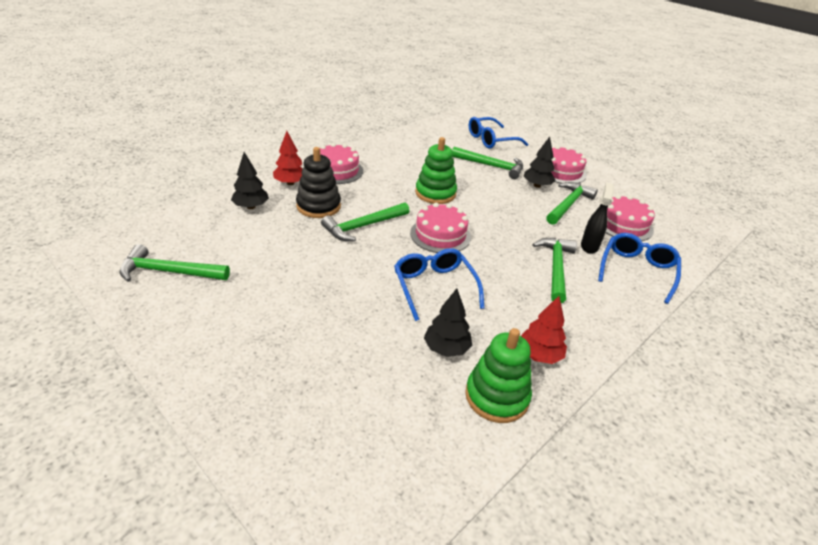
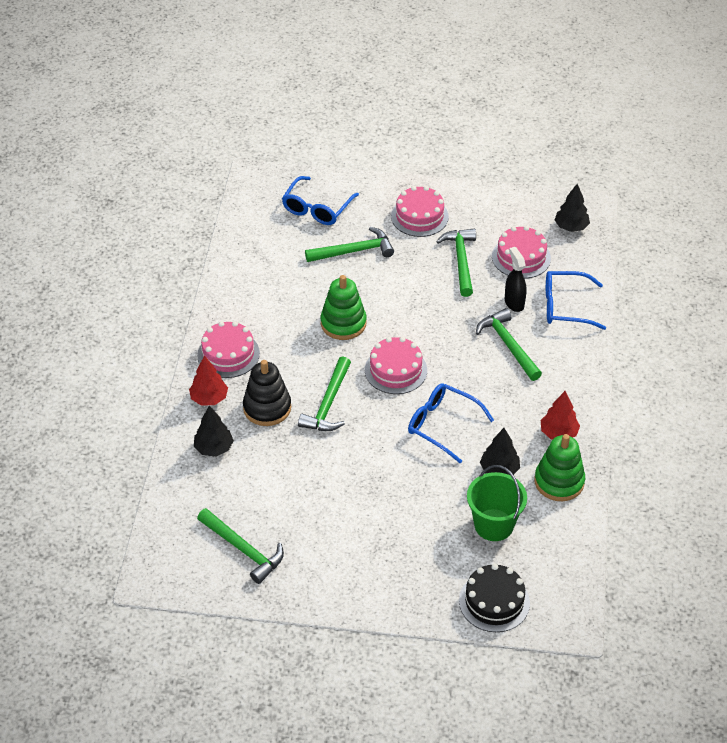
camera: 35 degrees left, 10 degrees up
green hammer [119,244,230,282] -> green hammer turned 105 degrees counterclockwise [197,508,284,584]
black tree [524,137,556,188] -> black tree moved to [555,184,590,232]
blue glasses [598,233,681,304] -> blue glasses turned 75 degrees counterclockwise [546,271,606,330]
none -> black cake [459,564,530,632]
none -> green bucket [467,465,527,541]

